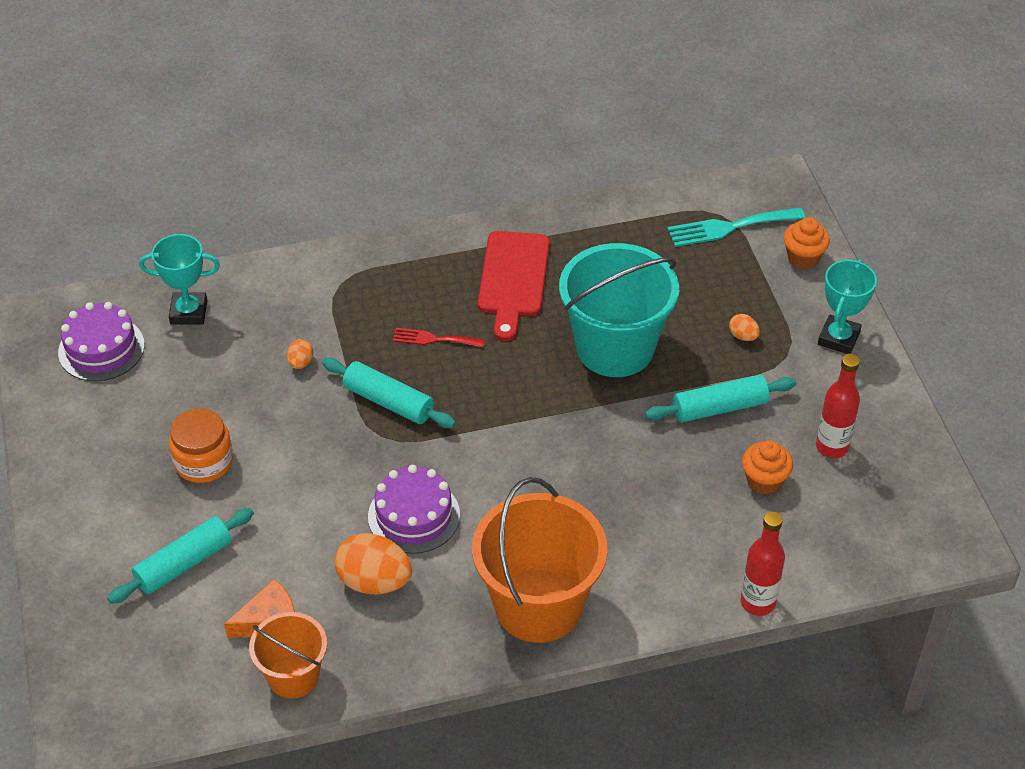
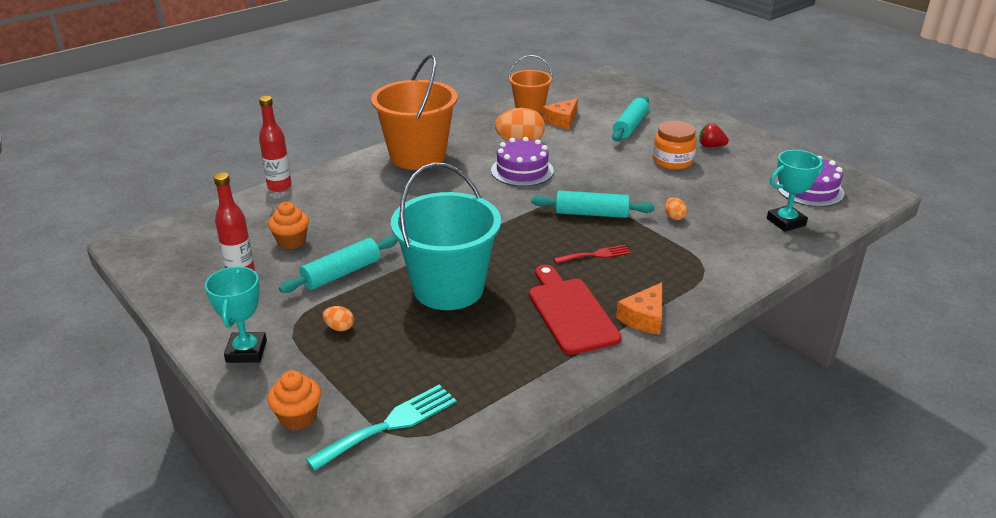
camera: 155 degrees right, 15 degrees down
none -> orange cheese [616,282,662,335]
none -> red strawberry [699,123,729,147]

